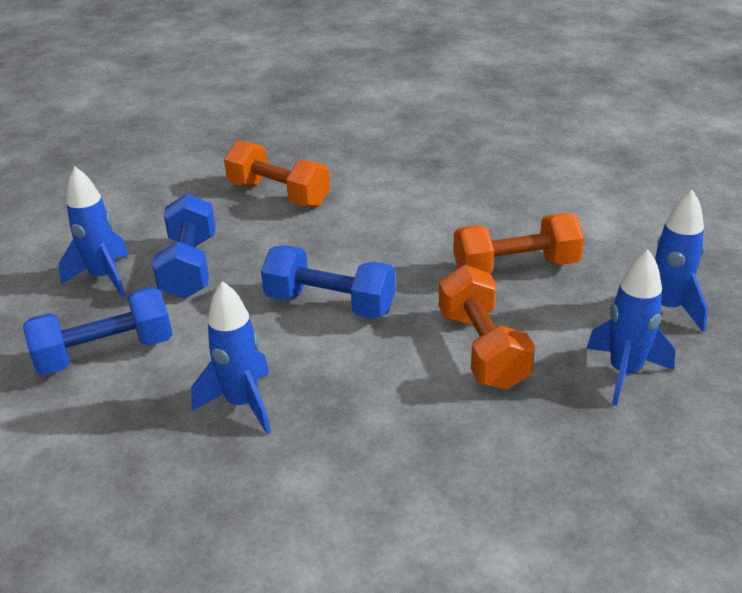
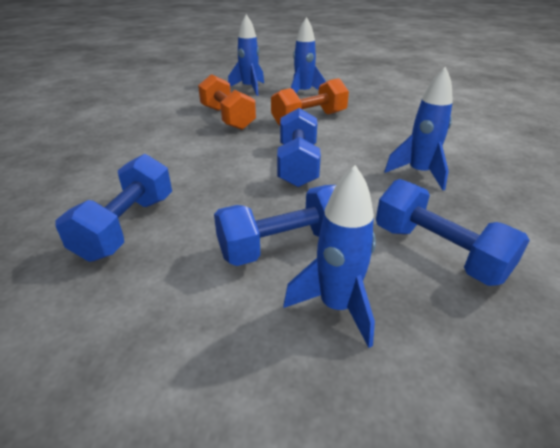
camera: 110 degrees left, 0 degrees up
orange dumbbell [224,140,330,208] -> blue dumbbell [56,154,172,262]

